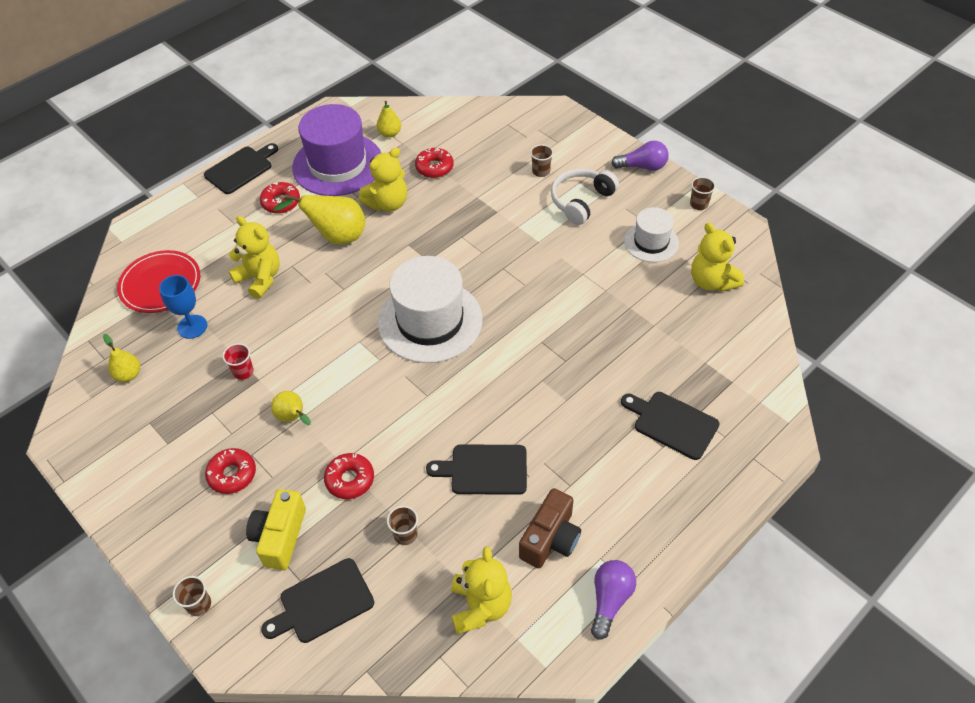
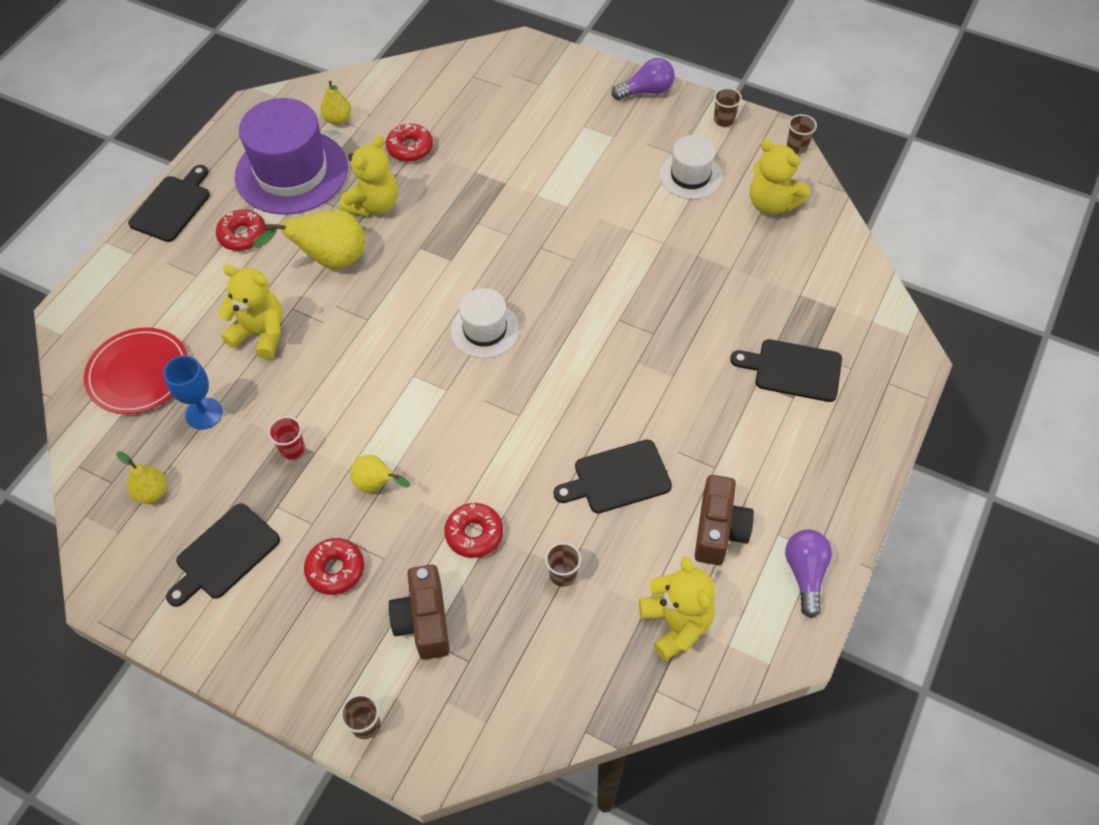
camera: 20 degrees left, 5 degrees up
yellow camera [246,489,306,570] -> brown camera [389,565,450,660]
black cutting board [261,558,374,643] -> black cutting board moved to [166,504,280,607]
white hat [378,256,483,363] -> white hat [451,288,519,358], size x0.55
brown cup [530,144,553,177] -> brown cup moved to [787,114,817,154]
white headphones [551,169,619,225] -> none

